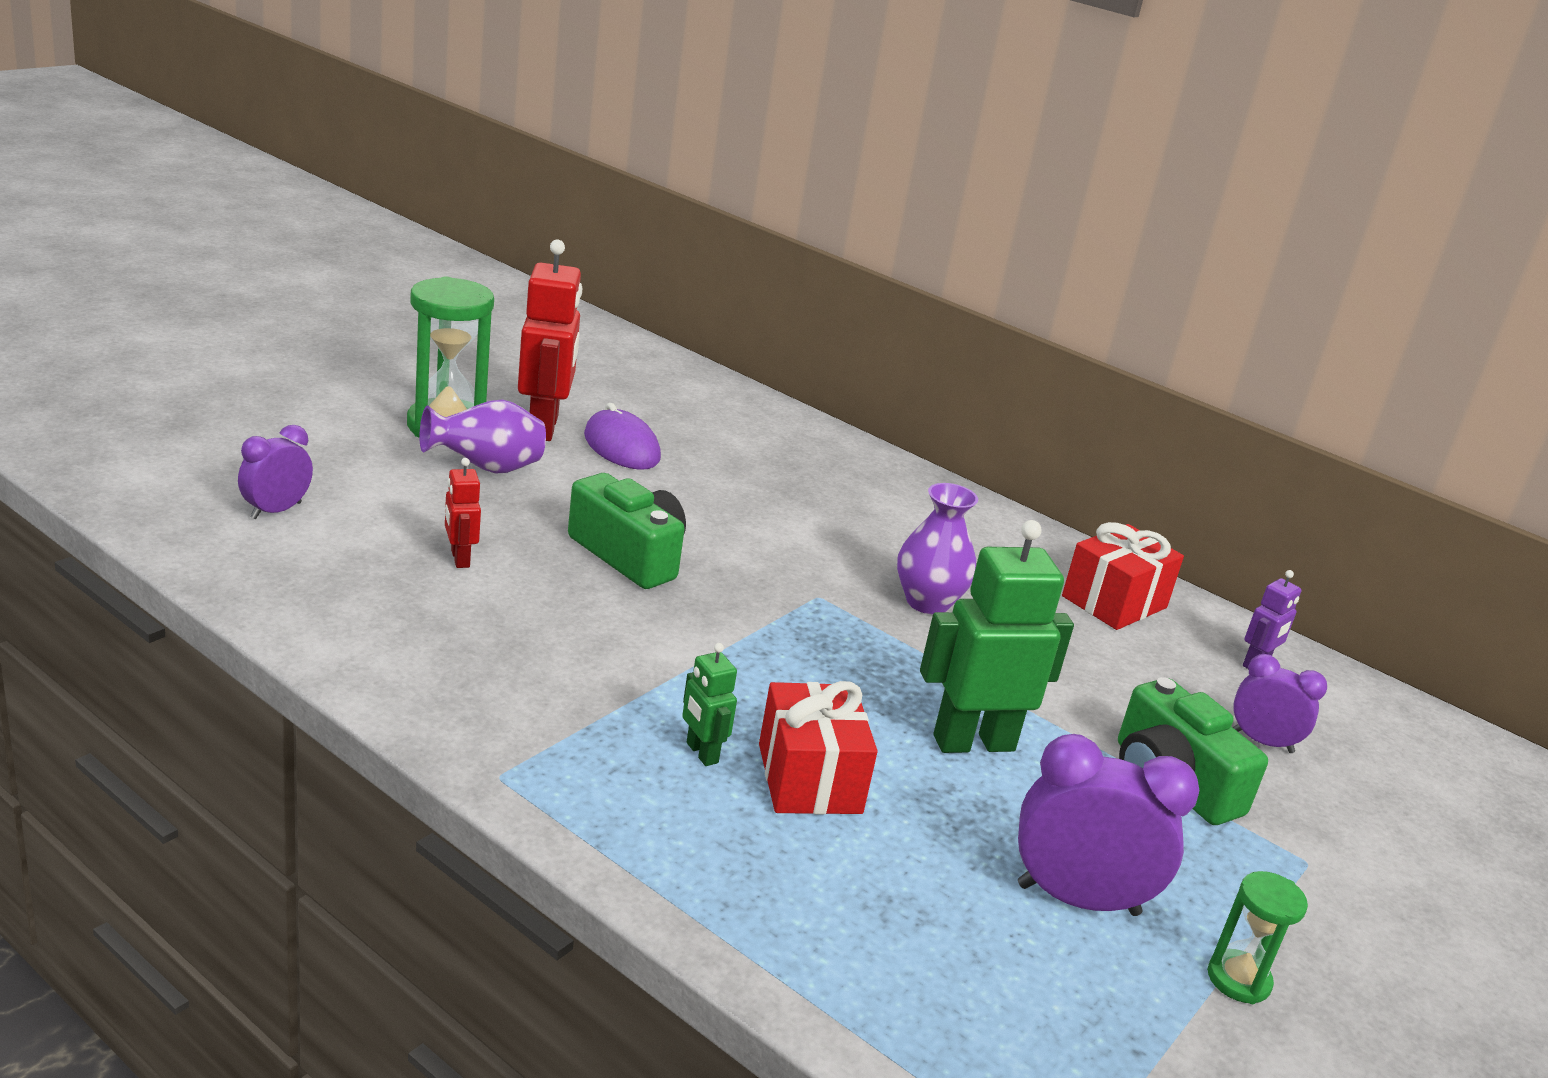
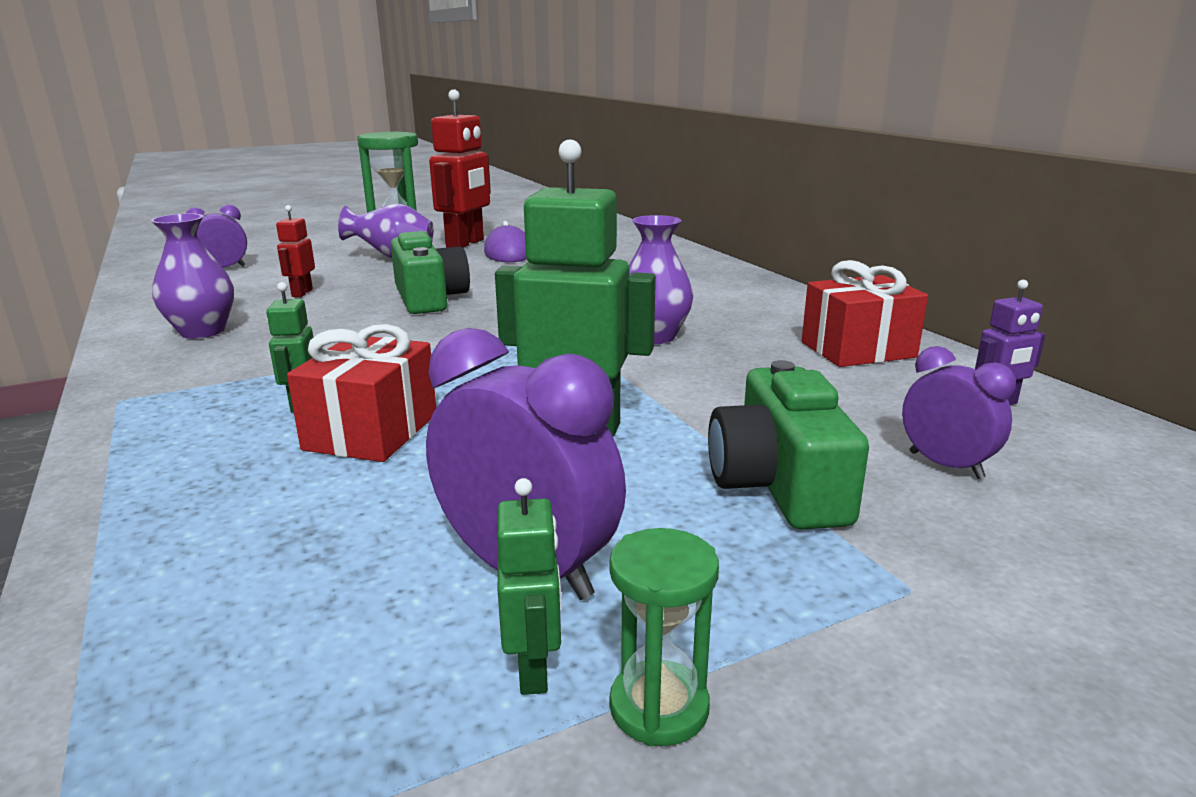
camera: 30 degrees right, 5 degrees down
none -> purple vase [151,213,234,339]
none -> green robot [497,478,562,695]

